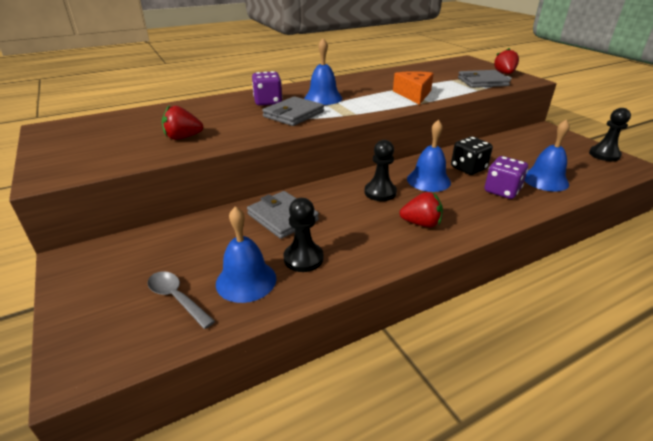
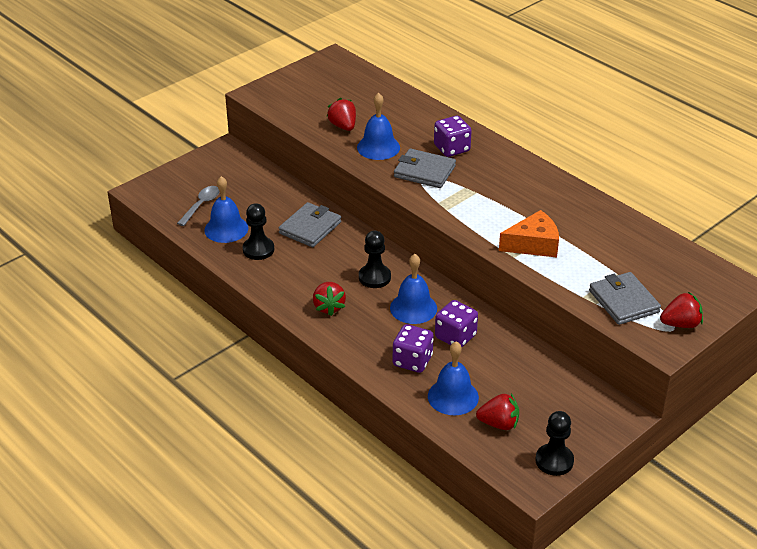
camera: 75 degrees right, 5 degrees up
blue bell [304,38,342,105] -> blue bell moved to [357,93,400,160]
black dice [451,137,493,175] -> purple dice [435,300,478,347]
none -> red strawberry [476,393,519,430]

